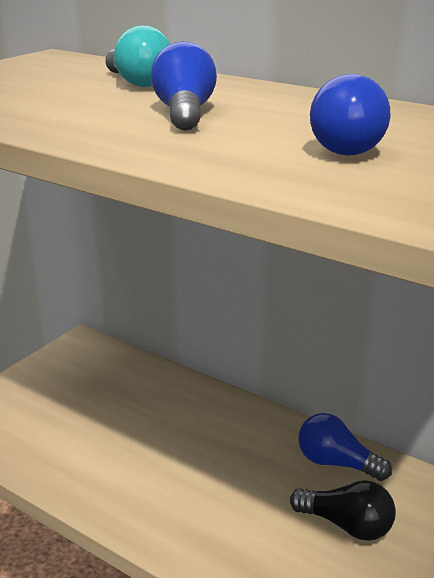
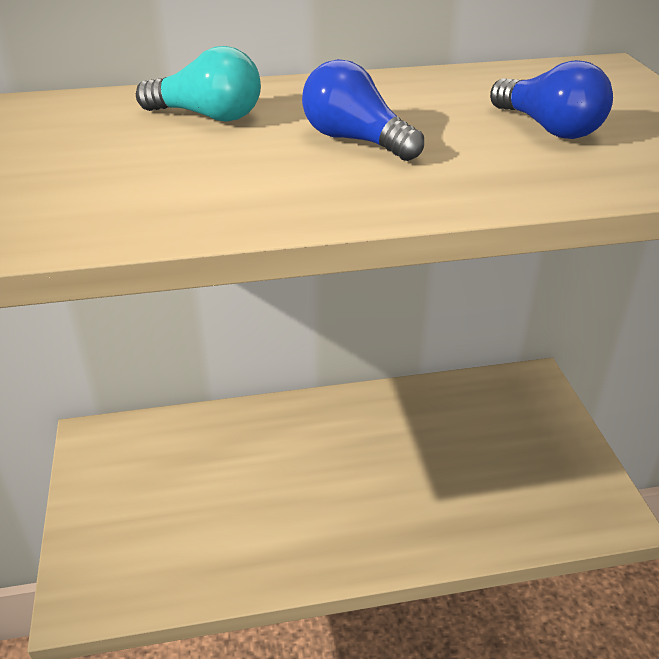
camera: 45 degrees left, 10 degrees up
black light bulb [290,480,396,541] -> none
blue light bulb [298,413,392,481] -> none

